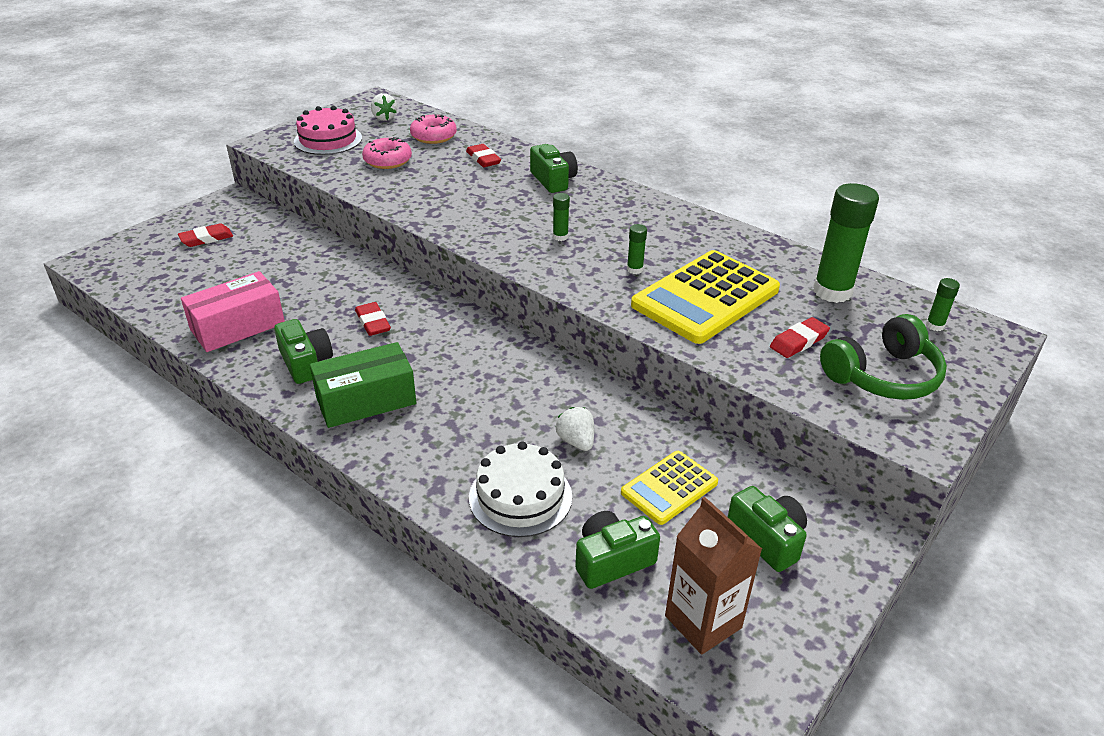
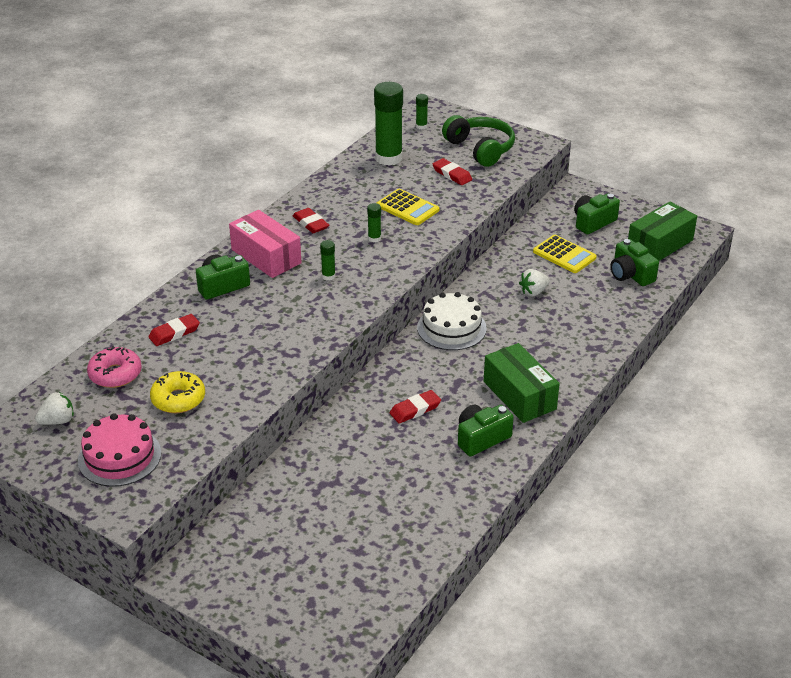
camera: 95 degrees left, 0 degrees up
red eraser [178,223,233,247] -> red eraser moved to [293,208,329,233]
pink box [181,271,285,352] -> pink box moved to [229,210,302,278]
pink donut [362,137,412,169] -> yellow donut [150,371,205,413]
white cake [469,442,572,537] -> white cake moved to [417,292,487,350]
yellow calculator [631,250,780,344] -> yellow calculator [377,189,440,225], size x0.55
brown carton [665,497,762,655] -> green box [628,202,697,261]

